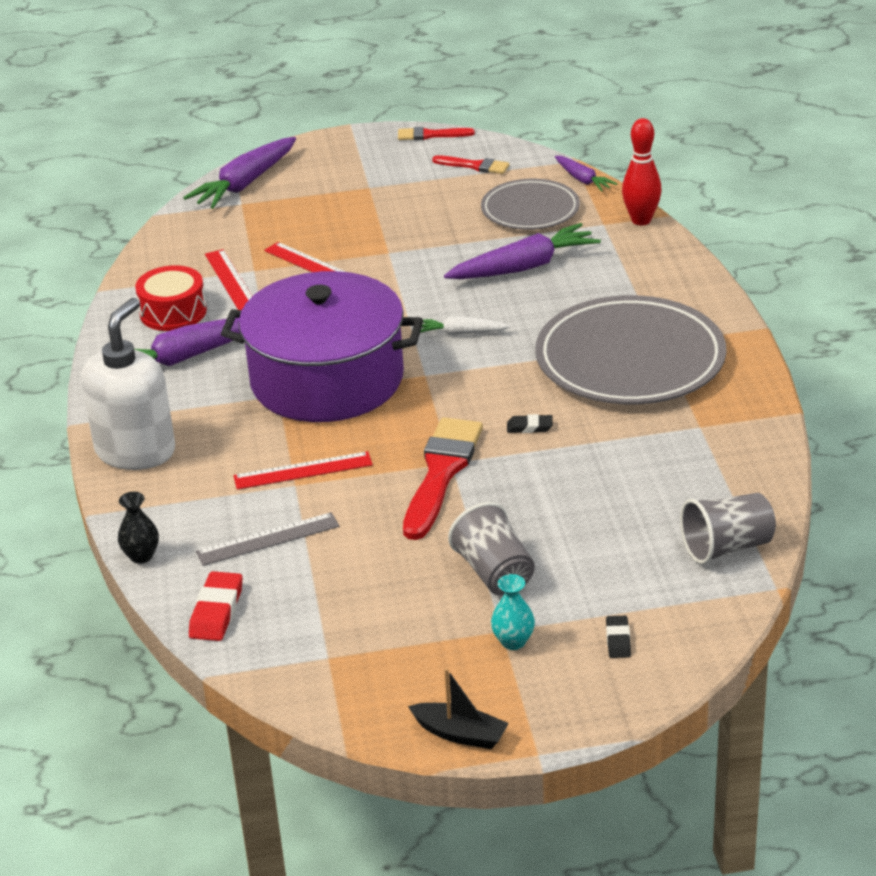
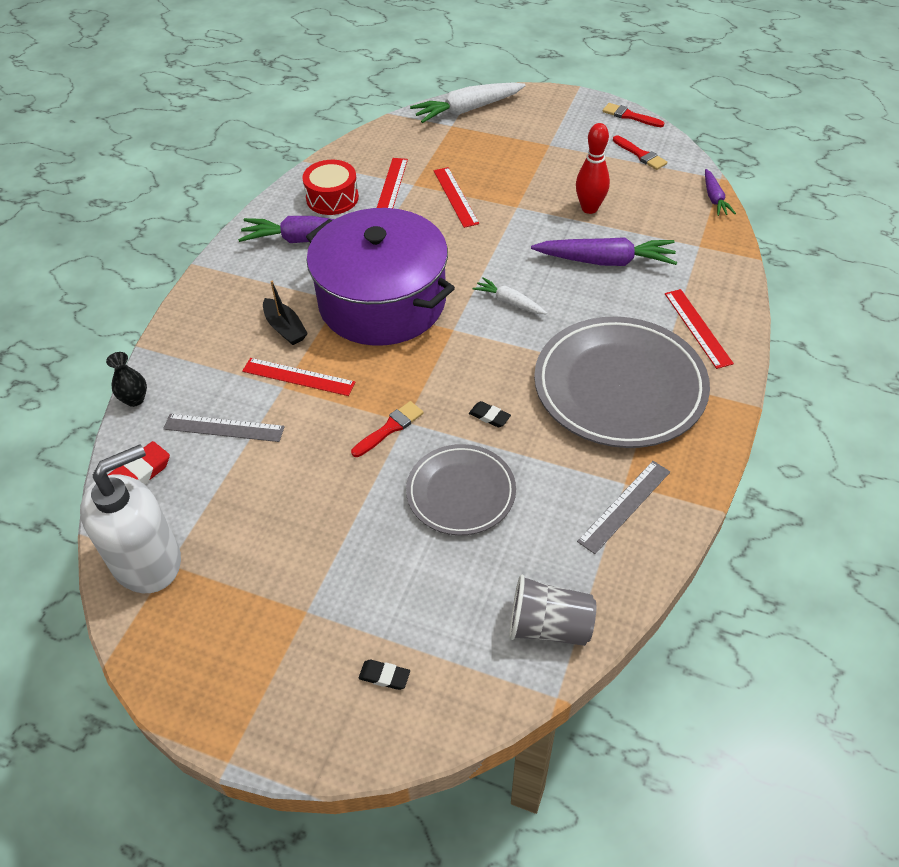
camera: 30 degrees right, 15 degrees up
white soap dispenser [81,298,175,470] -> white soap dispenser moved to [80,444,181,593]
purple carrot [183,137,296,209] -> white carrot [410,82,526,123]
red brush [403,417,483,540] -> red brush [351,401,424,457], size x0.53
black boat [408,668,509,749] -> black boat moved to [263,281,308,345]
grey cup [448,502,535,596] -> none
grey plate [481,179,580,230] -> grey plate moved to [406,444,516,535]
turquoise vase [491,574,535,650] -> none
black eraser [606,616,631,658] -> black eraser turned 75 degrees clockwise [358,660,410,690]
red bowling pin [622,118,662,225] -> red bowling pin moved to [576,123,610,214]
none -> grey ruler [577,461,670,554]
none -> red ruler [665,289,734,369]

